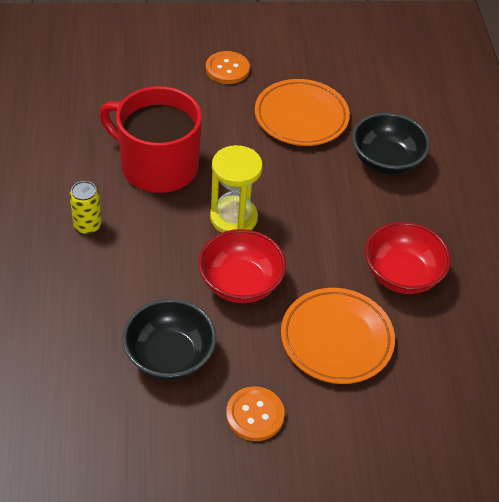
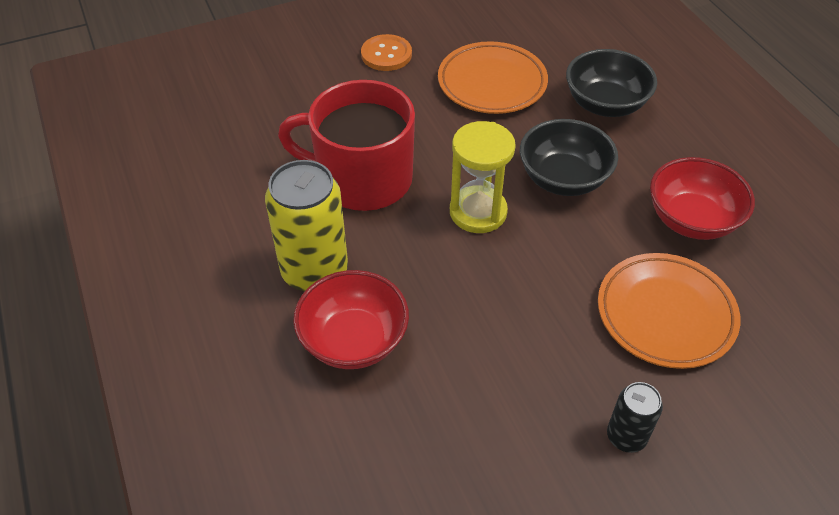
camera: 15 degrees left, 0 degrees up
yellow can [69,181,102,234] -> yellow can [265,160,348,292], size x1.90
black bowl [122,299,216,380] -> black bowl moved to [520,119,618,196]
red bowl [198,229,286,303] -> red bowl moved to [293,270,409,369]
orange button [226,386,285,441] -> black can [607,382,663,453]

